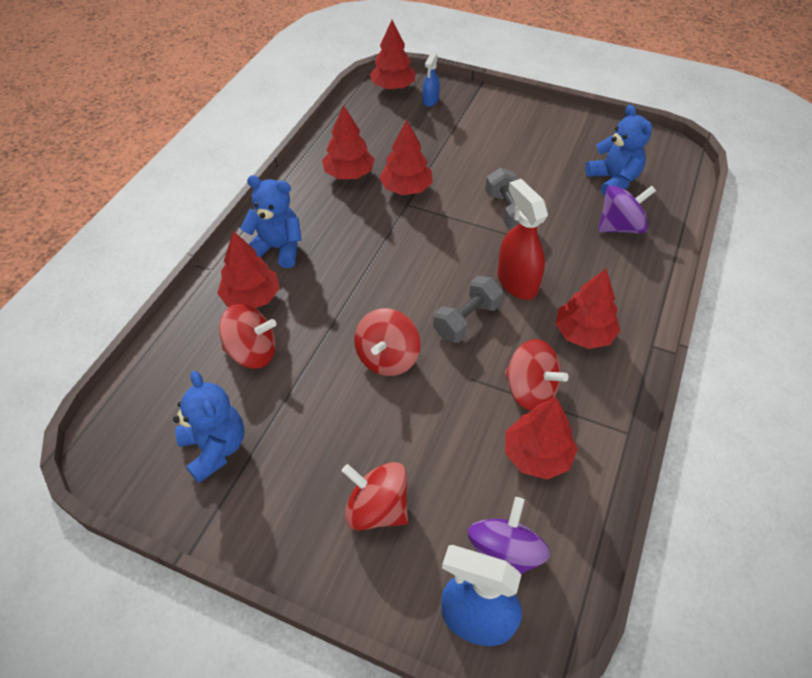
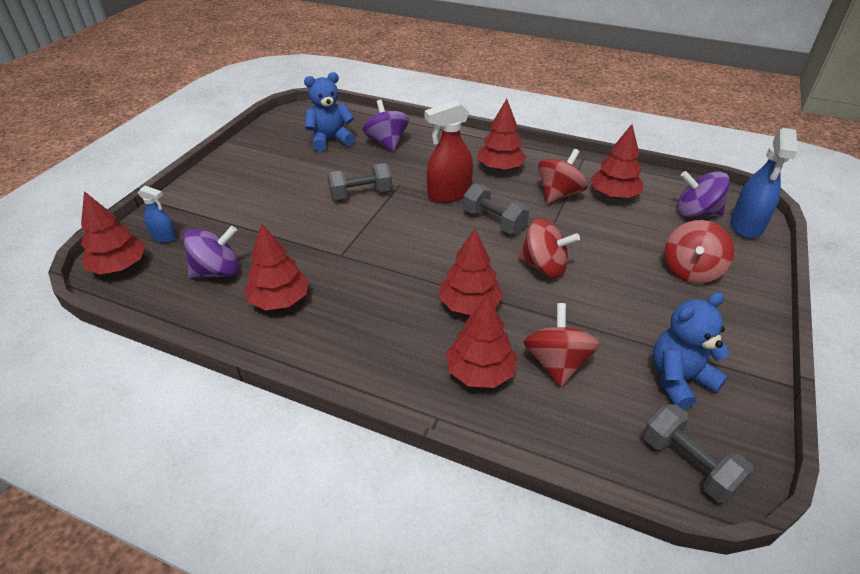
camera: 90 degrees left, 10 degrees down
blue teddy bear [240,175,301,268] -> none
red tree [379,120,433,195] -> red tree moved to [439,229,503,315]
none -> purple spinning top [183,226,240,279]
none -> grey dumbbell [643,404,754,503]

